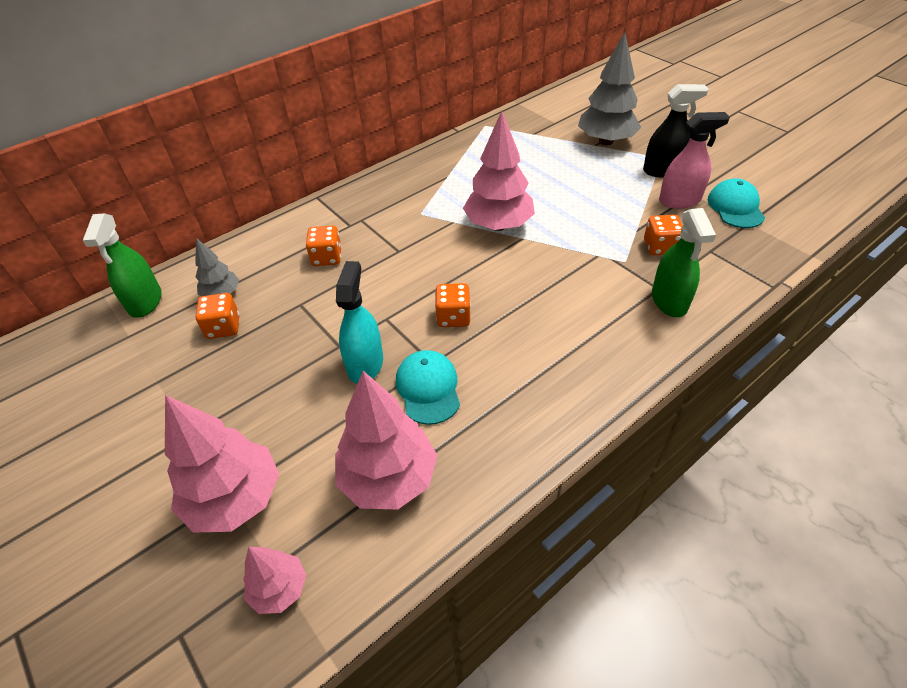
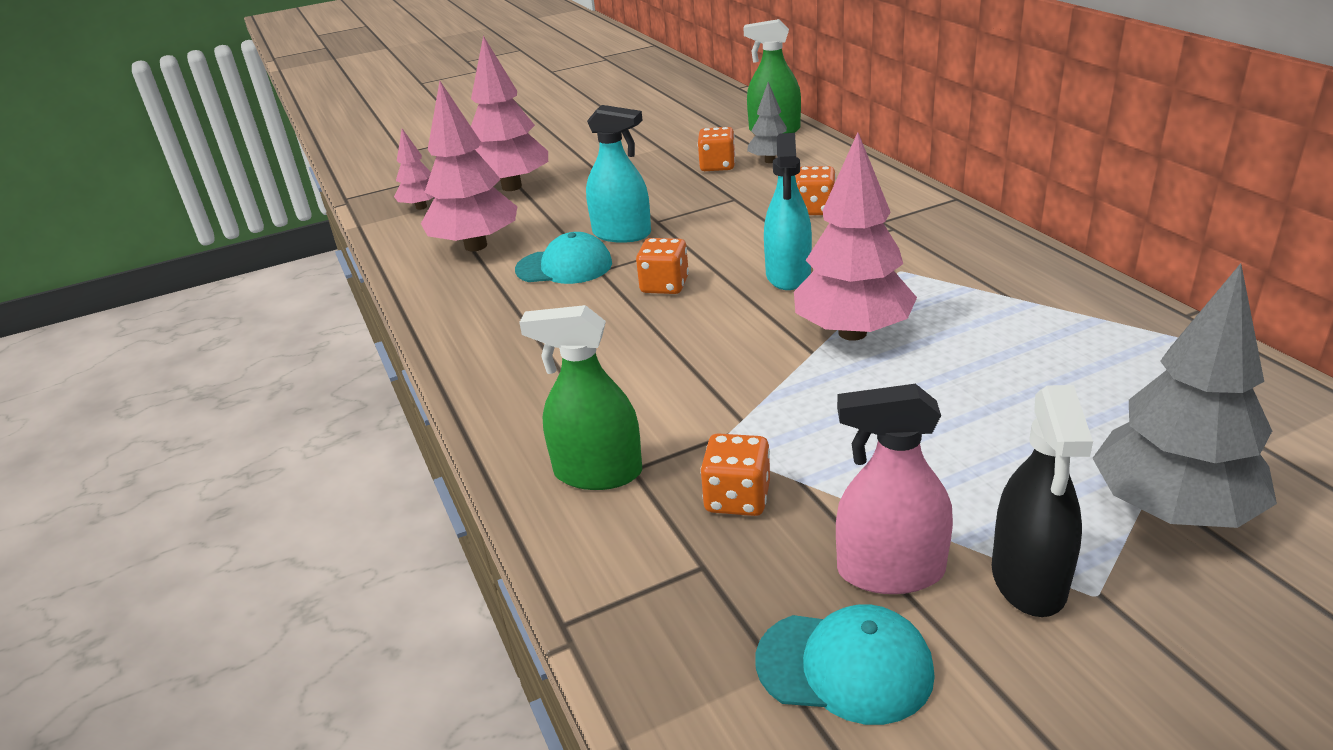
camera: 105 degrees right, 15 degrees down
pink spray bottle [659,112,730,209] -> pink spray bottle turned 90 degrees clockwise [836,384,953,594]
none -> turquoise spray bottle [764,133,812,290]

